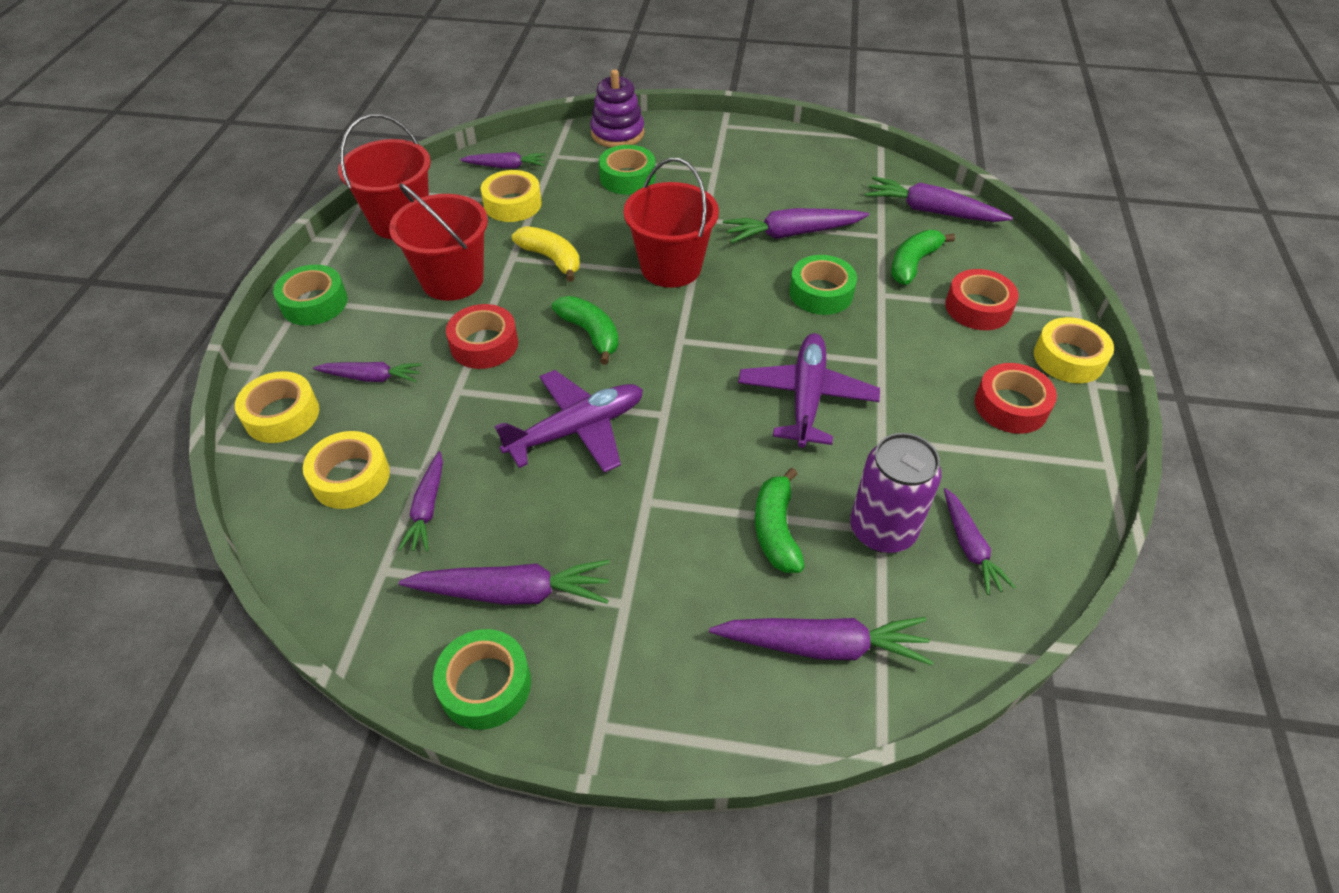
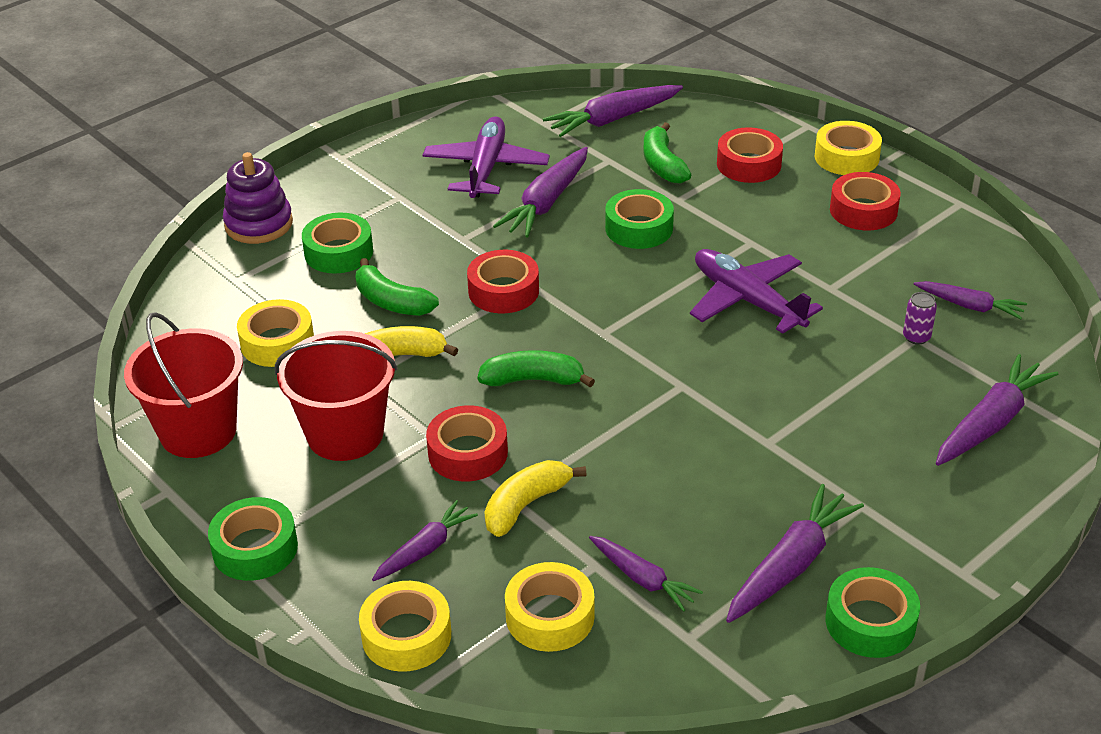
camera: 50 degrees left, 10 degrees down
purple carrot [460,152,546,169] -> none
purple plane [495,370,643,473] -> purple plane moved to [423,116,550,198]
red bucket [624,158,719,288] -> red tape [467,250,539,313]
green banana [755,468,805,573] -> green banana moved to [355,258,439,316]
purple can [850,433,941,553] -> purple can [903,292,937,345], size x0.45
none -> yellow banana [485,460,587,537]

